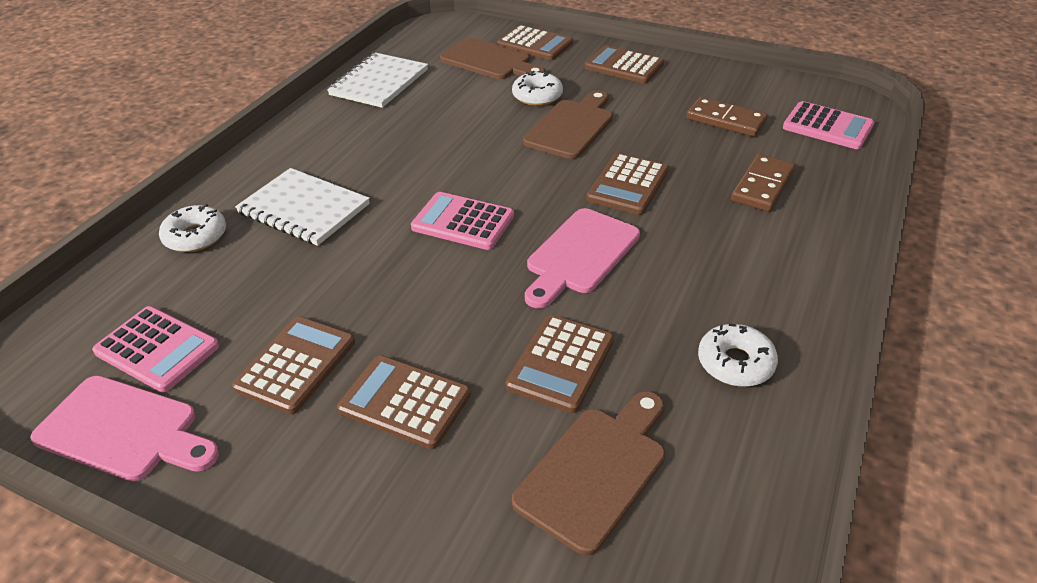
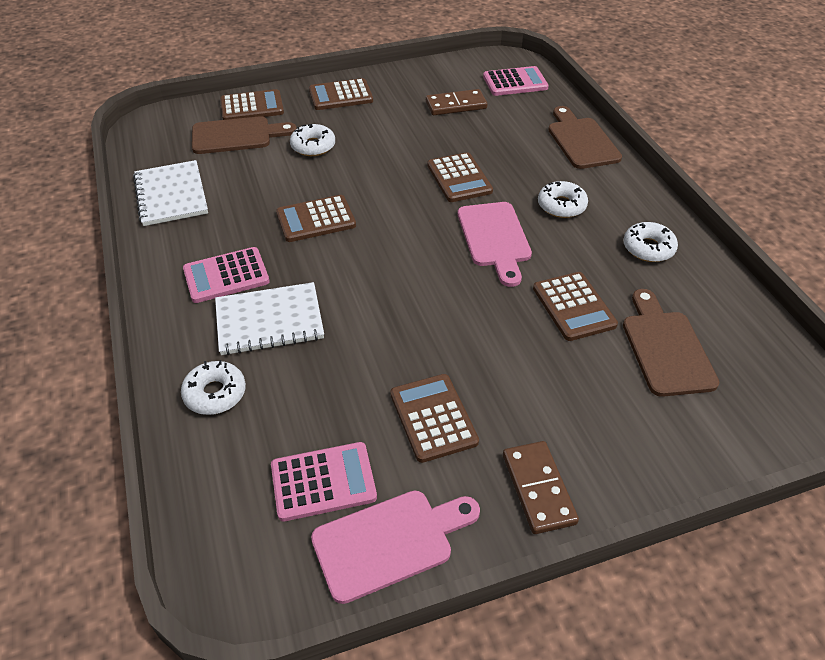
camera: 45 degrees left, 5 degrees up
brown calculator [337,355,471,449] -> brown calculator moved to [276,195,356,242]
pink calculator [411,192,514,250] -> pink calculator moved to [183,247,270,303]
brown cutting board [523,90,613,159] -> brown cutting board moved to [548,106,622,169]
brown domino [731,154,795,212] -> brown domino moved to [503,441,579,534]
none -> white donut [538,181,588,218]

